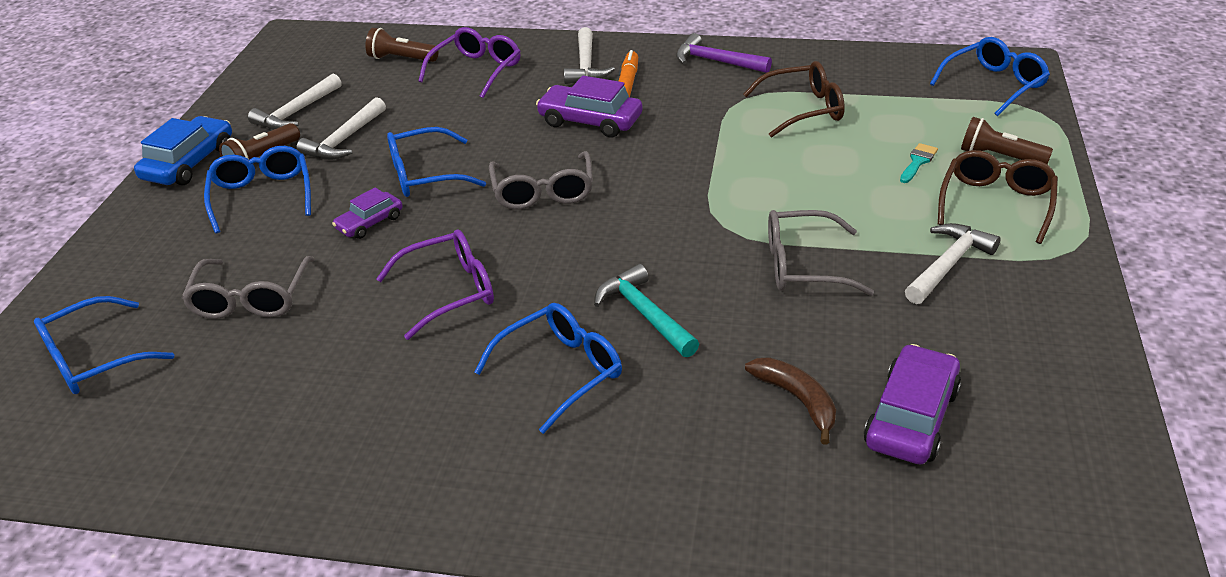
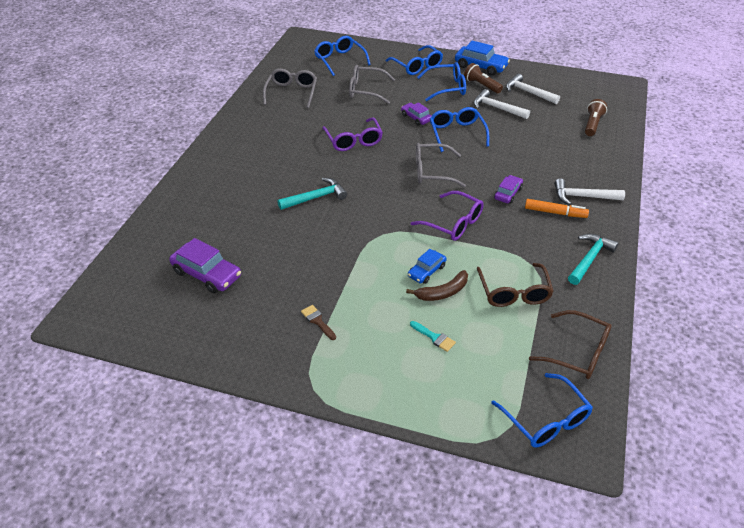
camera: 95 degrees right, 5 degrees up
purple glasses [418,27,521,98] -> purple glasses moved to [411,191,484,241]
blue glasses [474,303,622,434] -> blue glasses moved to [386,45,443,75]
purple car [536,76,643,137] -> purple car [494,175,523,204], size x0.60
purple hammer [676,33,772,73] -> turquoise hammer [568,234,618,285]
brown banana [745,357,836,445] -> brown banana moved to [406,270,468,301]
grey glasses [768,210,874,296] -> grey glasses moved to [263,68,317,108]
white hammer [905,223,1001,304] -> brown brush [301,305,336,340]
brown glasses [938,150,1058,244] -> brown glasses moved to [529,310,612,379]
brown flashlight [961,117,1053,164] -> none
none -> blue car [408,249,446,284]

